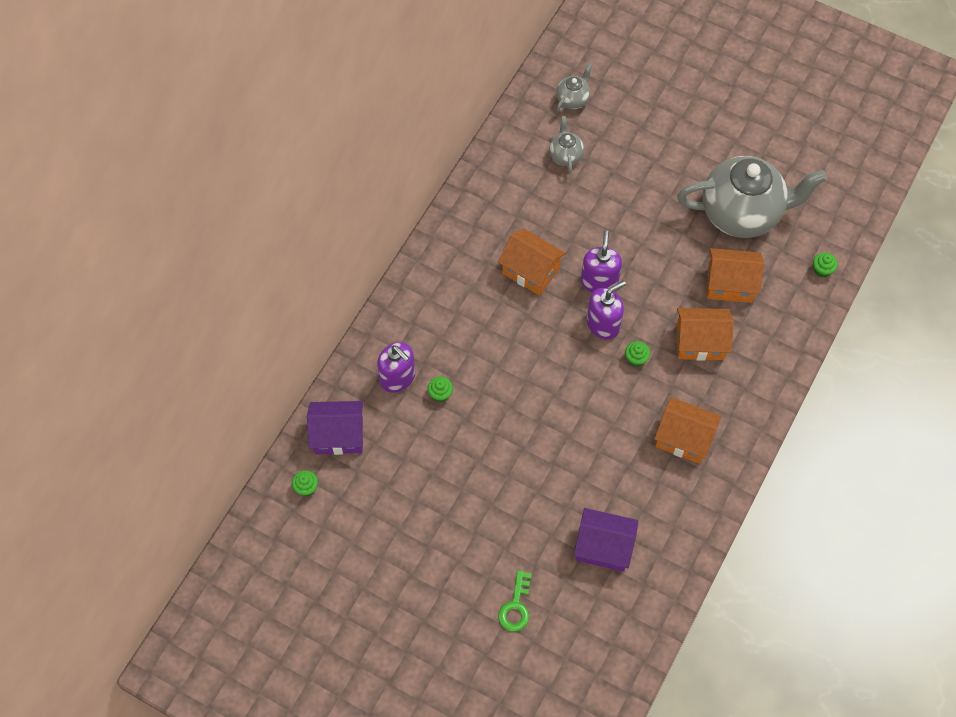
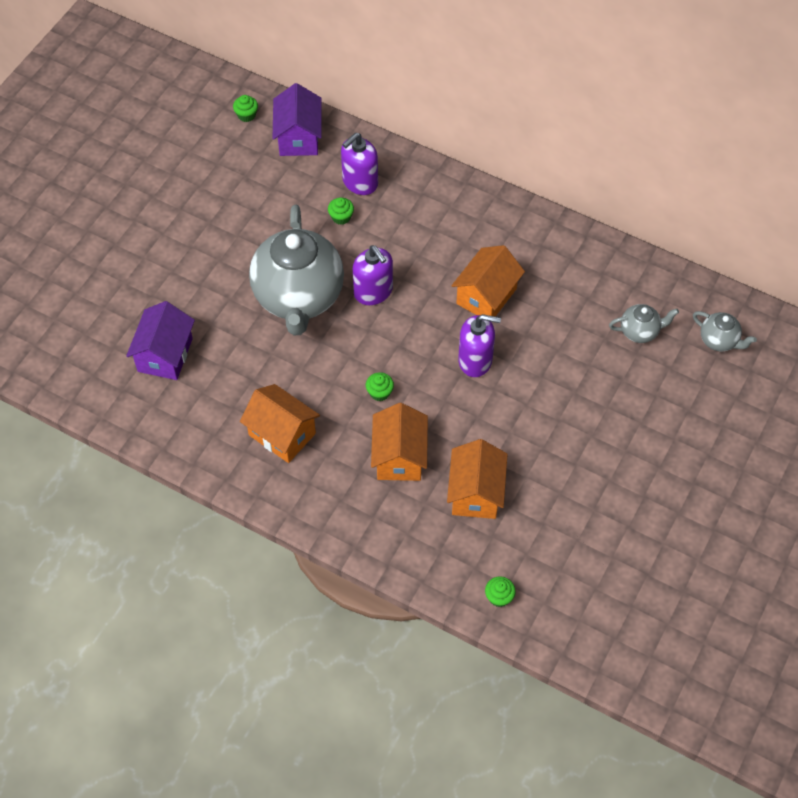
camera: 90 degrees right, 5 degrees down
green key [498,570,532,632] -> none
purple soap dispenser [587,281,626,340] -> purple soap dispenser moved to [353,245,393,305]
orange house [654,397,721,464] -> orange house turned 75 degrees counterclockwise [240,384,320,463]
grey teapot [677,156,827,238] -> grey teapot moved to [249,205,344,335]

